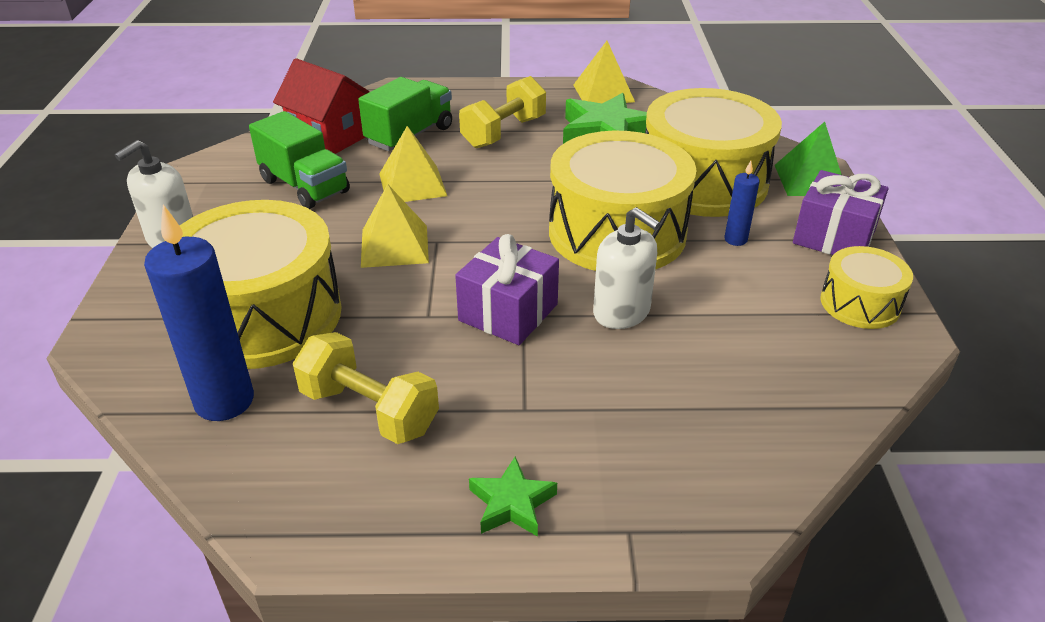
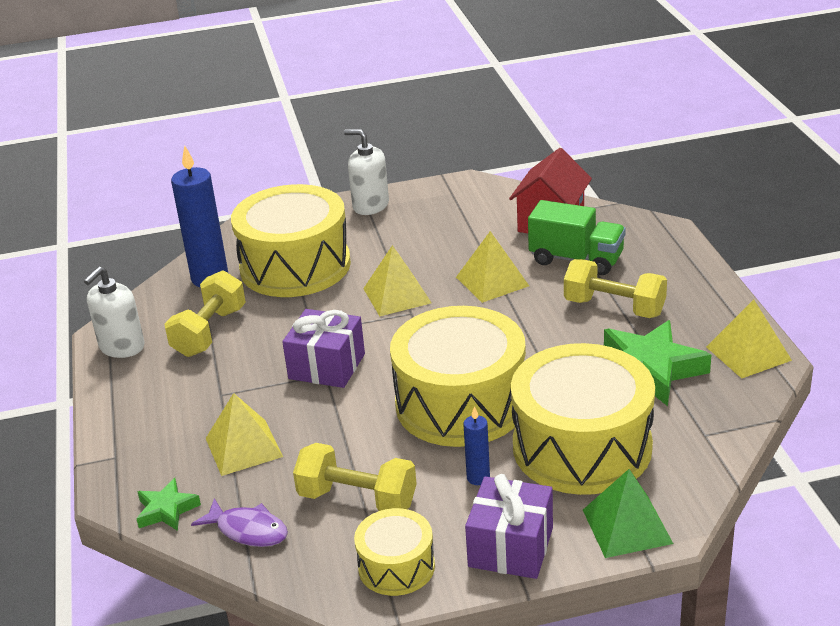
camera: 80 degrees right, 5 degrees down
green truck [249,111,350,209] -> none
green star [469,457,557,537] -> green star moved to [136,478,201,531]
white soap dispenser [593,207,660,329] -> white soap dispenser moved to [84,266,145,358]
none -> purple fish [191,499,288,547]
none -> yellow pyramid [206,393,283,476]
none -> yellow dumbbell [293,443,417,511]

